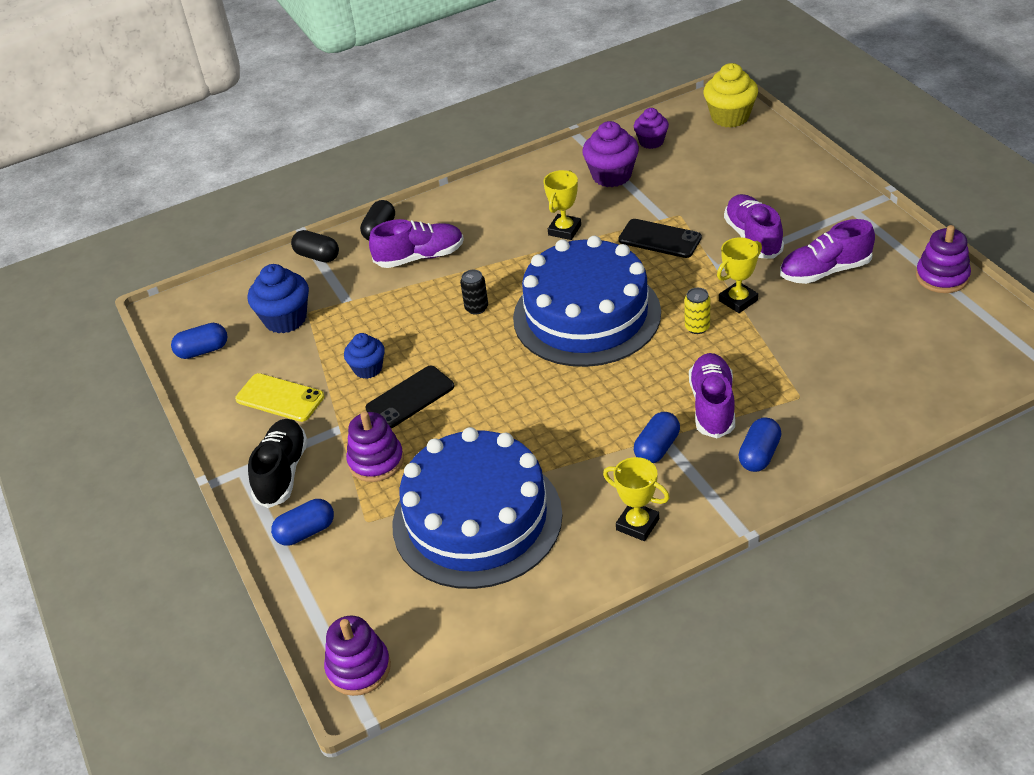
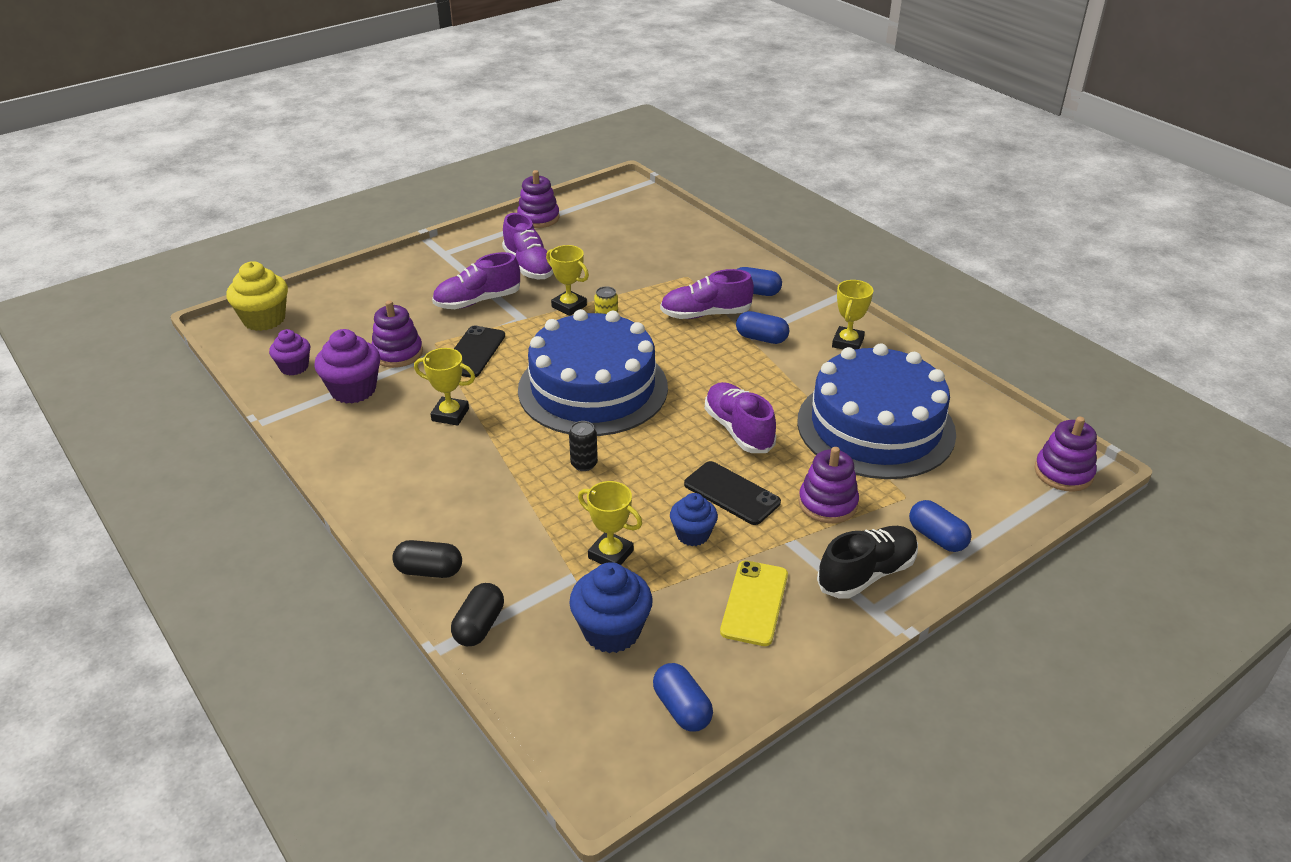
camera: 105 degrees left, 5 degrees down
black shoe [248,419,308,508] -> black shoe turned 150 degrees clockwise [817,526,918,599]
purple shoe [369,219,464,268] -> purple shoe moved to [705,382,776,453]
none -> purple stacking toy [372,300,423,368]
none -> yellow trophy [578,481,642,565]

